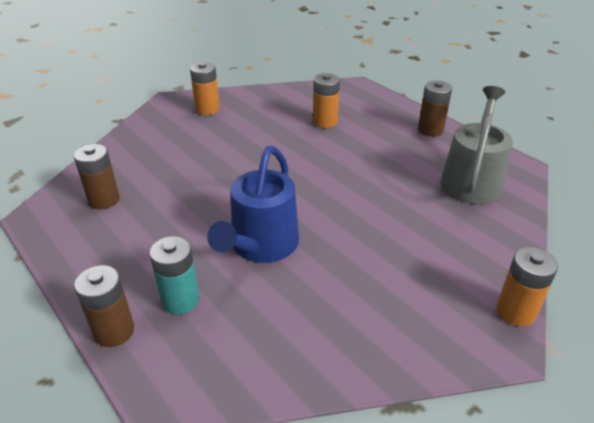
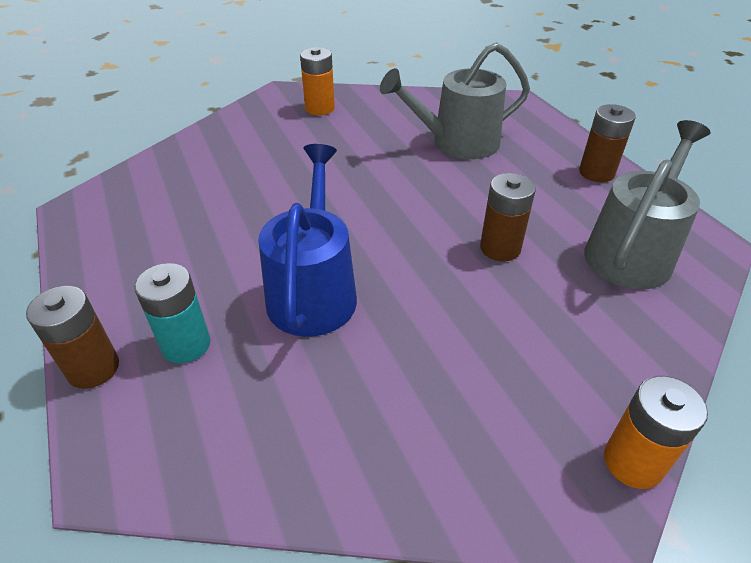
camera: 15 degrees right, 5 degrees up
brown battery [74,144,120,209] -> brown battery moved to [480,173,536,261]
blue watering can [207,146,299,263] -> blue watering can turned 150 degrees clockwise [258,144,357,337]
orange battery [313,73,340,128] -> grey watering can [380,42,530,159]

